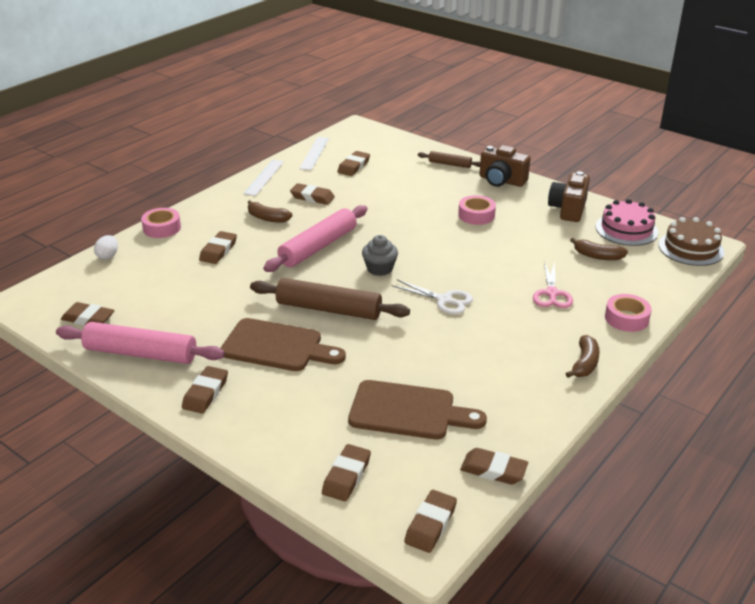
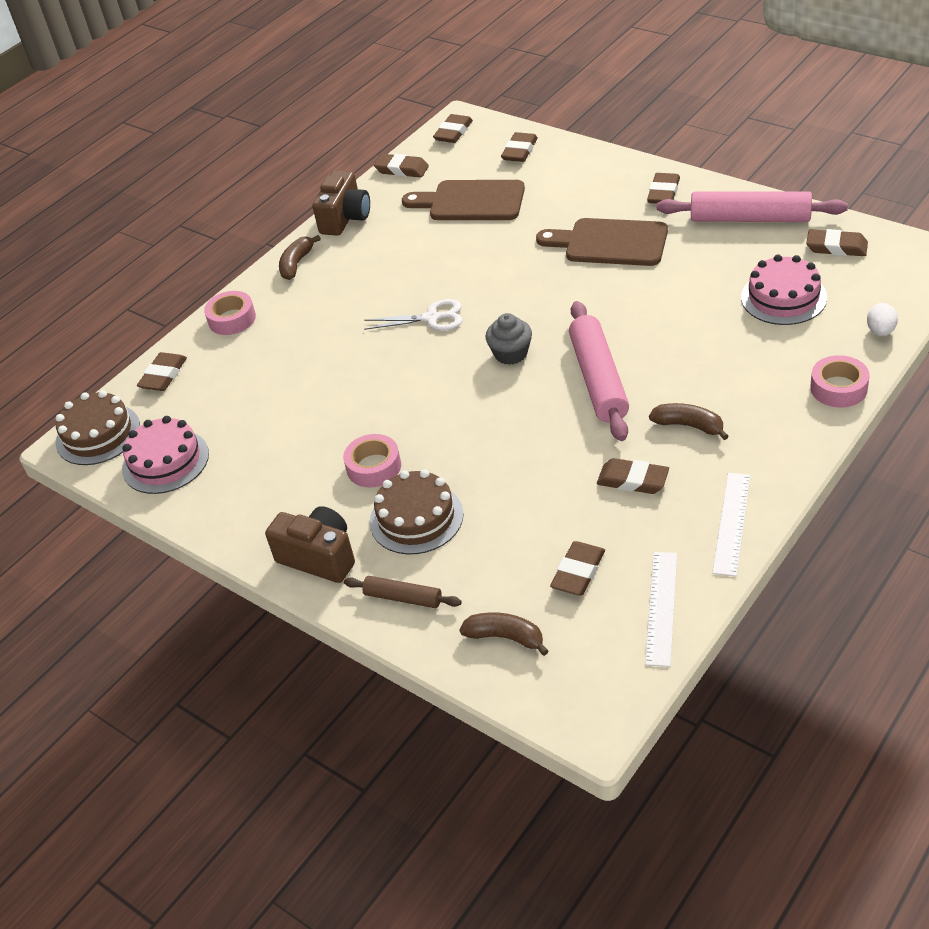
camera: 175 degrees left, 10 degrees up
brown eraser [199,231,237,264] -> brown eraser moved to [137,352,187,391]
brown rolling pin [250,278,410,320] -> none
pink rolling pin [263,205,367,272] -> pink rolling pin turned 45 degrees counterclockwise [569,301,629,441]
white scissors [391,279,473,314] -> white scissors turned 150 degrees clockwise [364,299,462,331]
pink scissors [533,261,573,308] -> none
brown camera [548,171,590,222] -> brown camera moved to [313,170,370,236]
brown banana [570,238,628,260] -> brown banana moved to [459,612,548,656]
none -> brown cake [370,469,464,554]
none -> pink cake [741,254,827,325]

